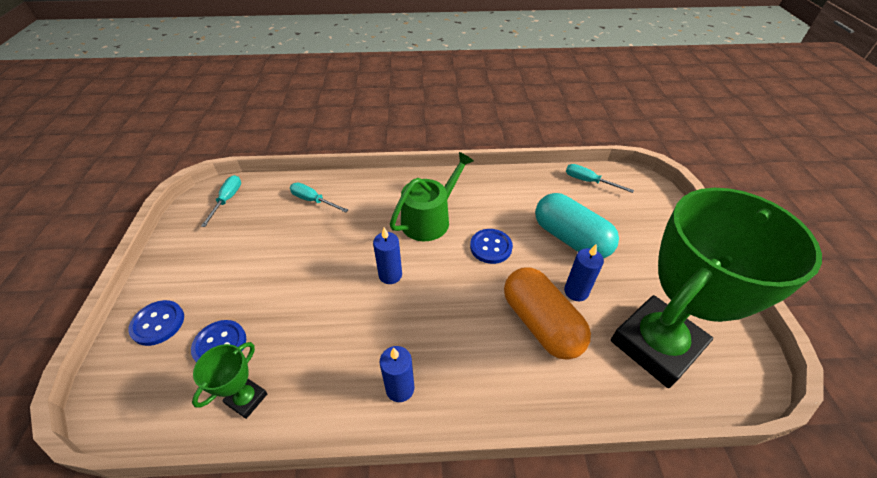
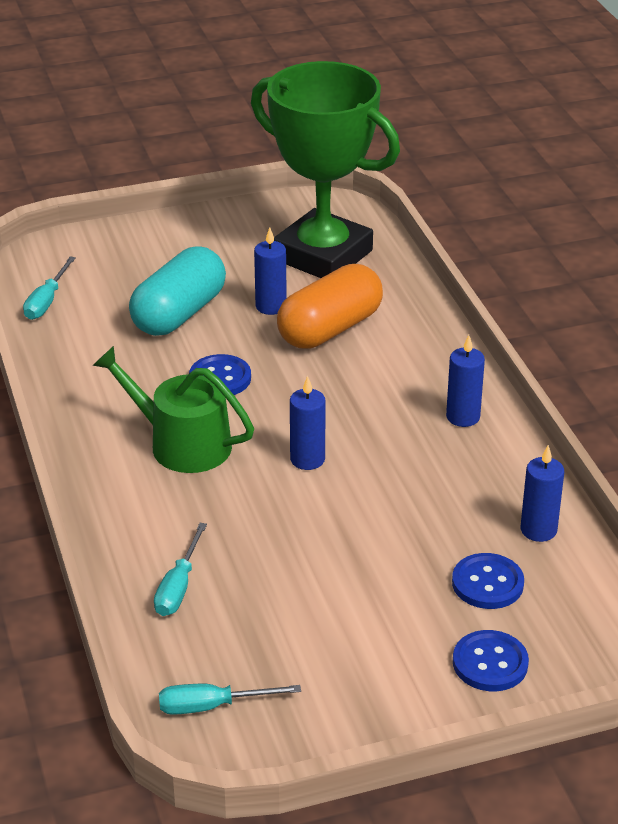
camera: 105 degrees left, 10 degrees down
green trophy [192,342,268,419] -> blue candle [521,445,564,542]

